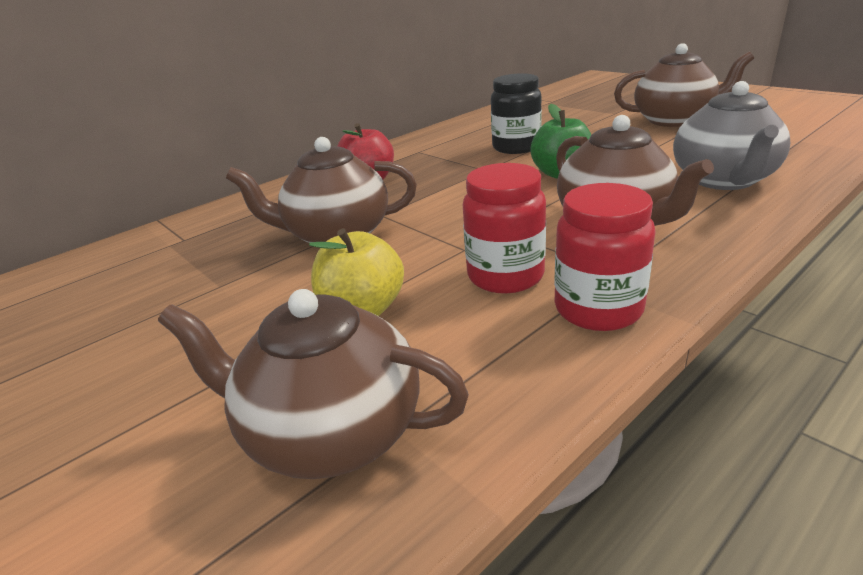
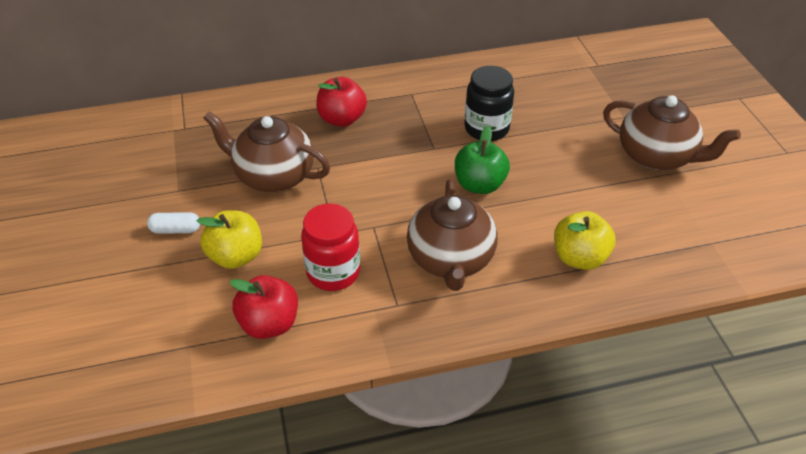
camera: 25 degrees right, 15 degrees up
brown teapot [158,289,469,479] -> none
red jar [554,183,656,331] -> none
grey teapot [673,81,790,190] -> yellow apple [554,211,615,270]
none -> white capsule [147,212,200,234]
none -> red apple [230,275,298,339]

